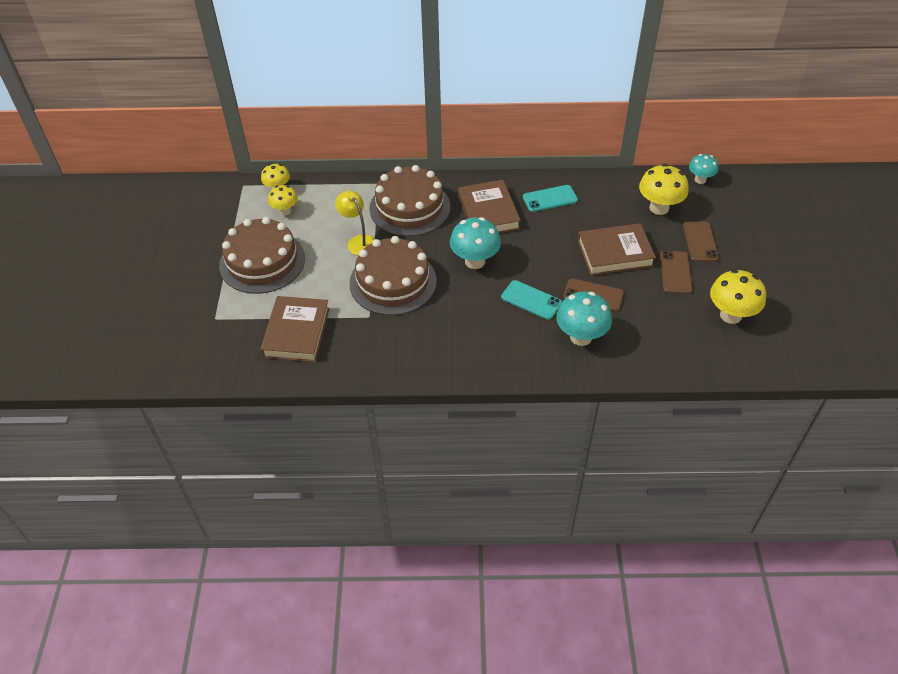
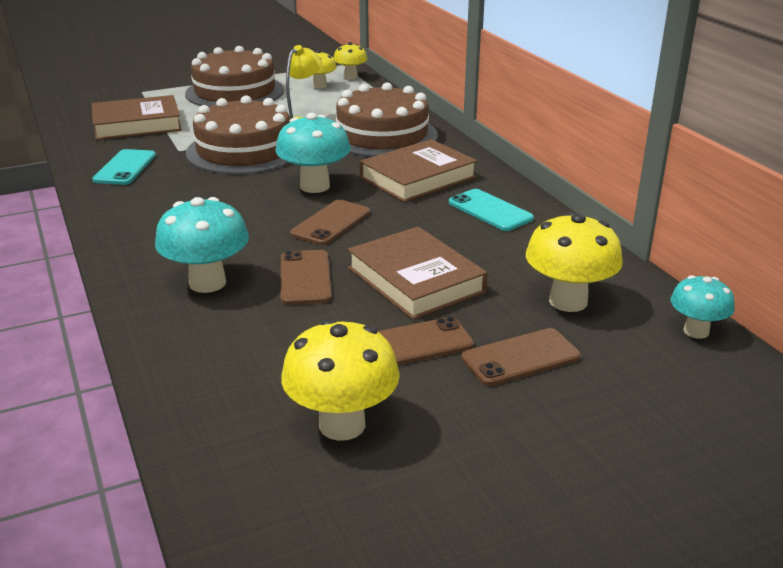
camera: 65 degrees right, 20 degrees down
turquoise phone [501,280,562,320] -> turquoise phone moved to [92,149,156,185]
none -> brown phone [290,200,370,245]

